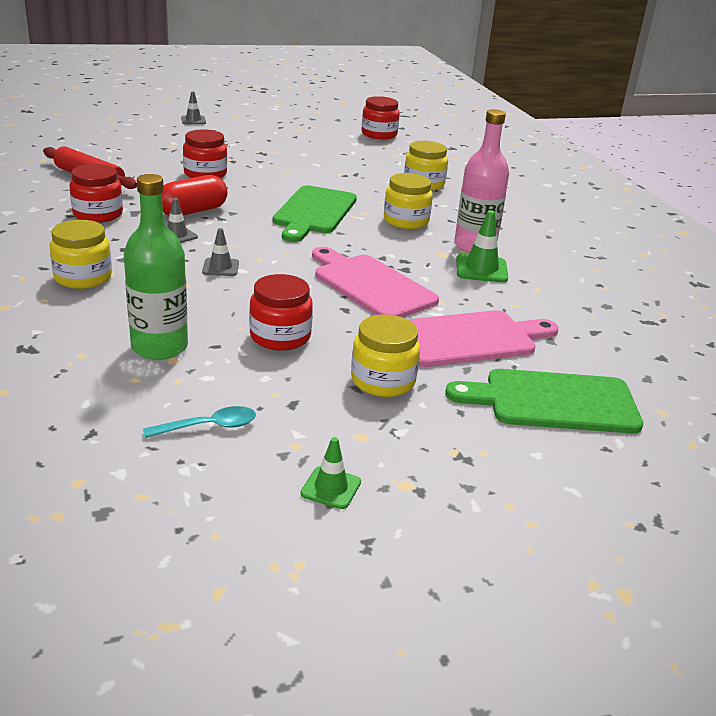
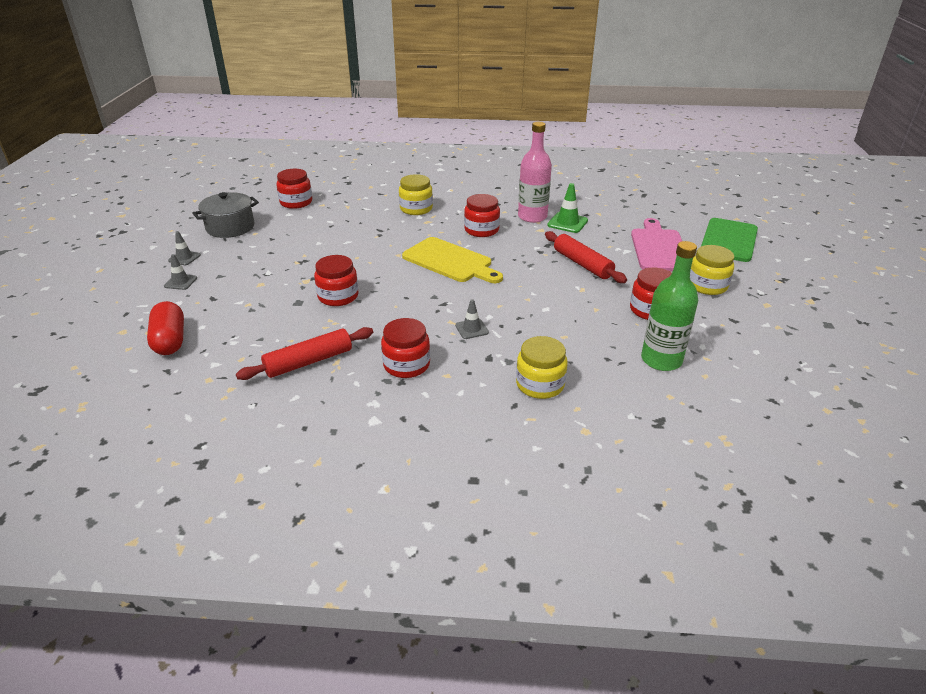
camera: 65 degrees left, 5 degrees up
turquoise spoon [143,406,256,438] -> none
red capsule [162,175,228,216] -> red capsule moved to [147,301,184,355]
grey traffic cone [202,228,239,276] -> grey traffic cone moved to [168,231,201,265]
green cutting board [273,185,357,242] -> yellow cutting board [402,237,503,283]
green traffic cone [300,437,361,509] -> none
pink cutting board [312,247,439,318] -> red rolling pin [545,231,627,283]
yellow jar [384,173,433,229] -> red jar [464,194,500,237]
none -> grey pot [192,192,259,238]

